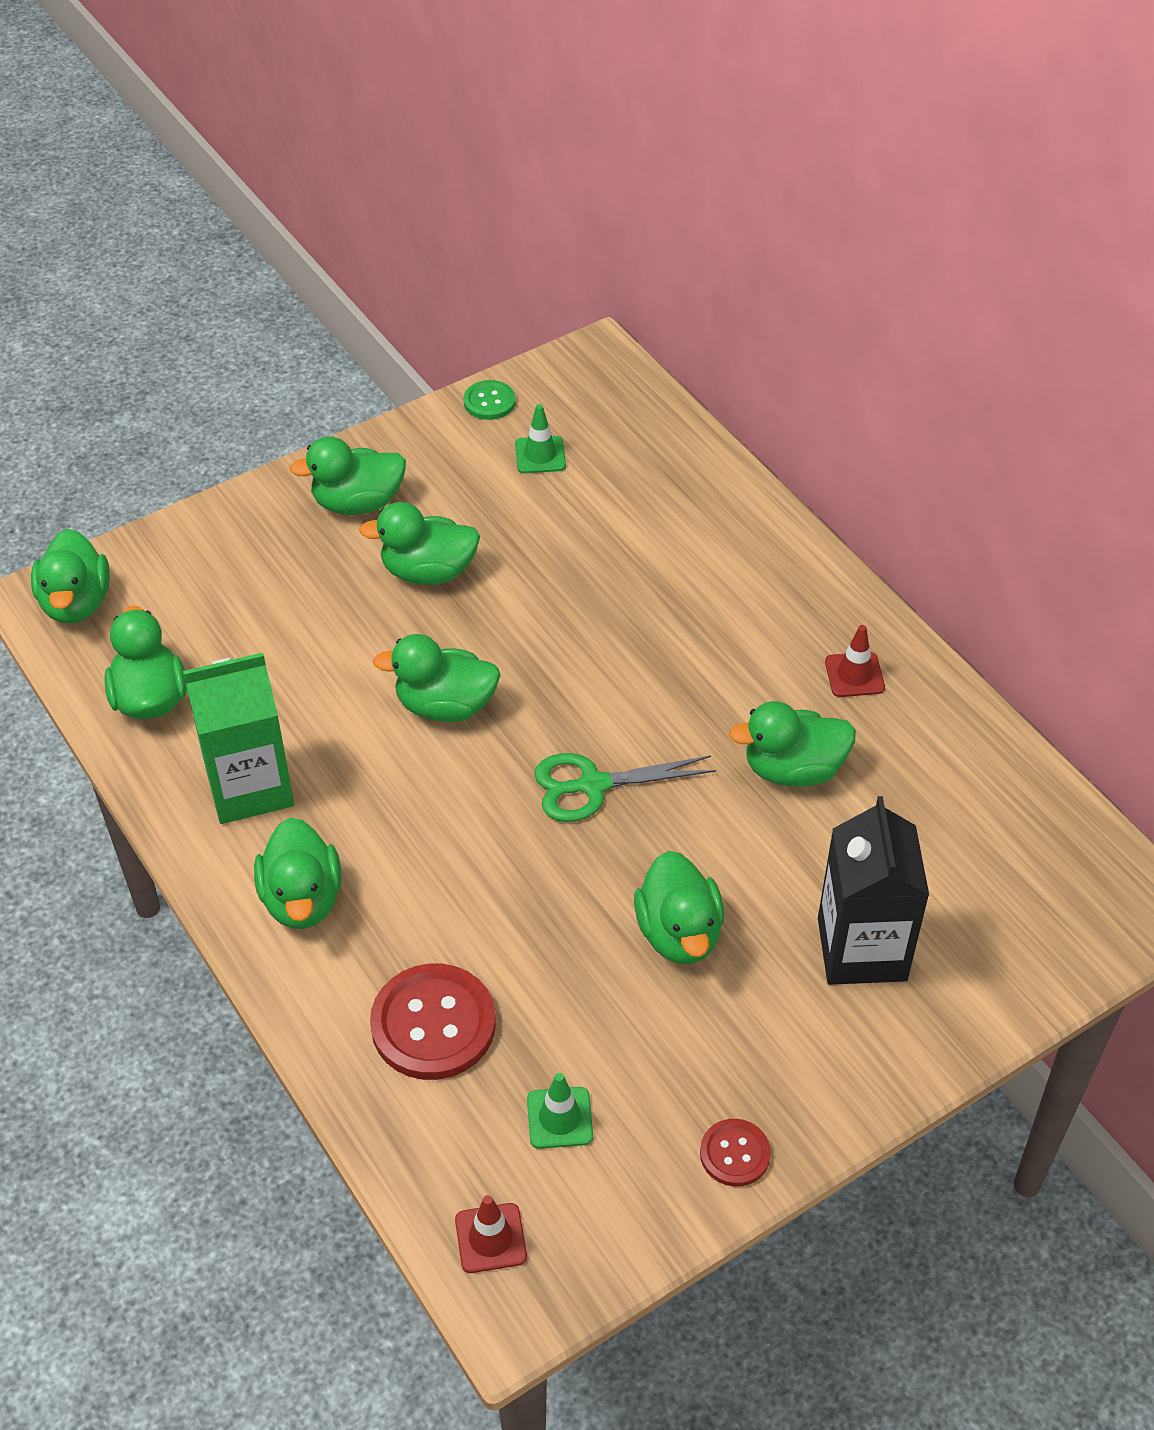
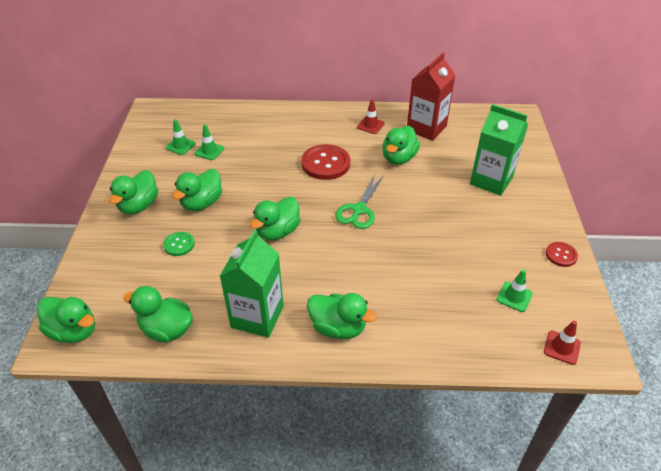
camera: 55 degrees left, 5 degrees down
red button [370,964,496,1080] -> red button moved to [301,144,350,180]
green button [464,380,516,420] -> green button moved to [163,232,195,256]
green duck [634,851,724,964] -> none
black carton [818,796,929,985] -> green carton [470,104,528,196]
none -> green traffic cone [194,124,224,160]
none -> red carton [407,53,456,141]

